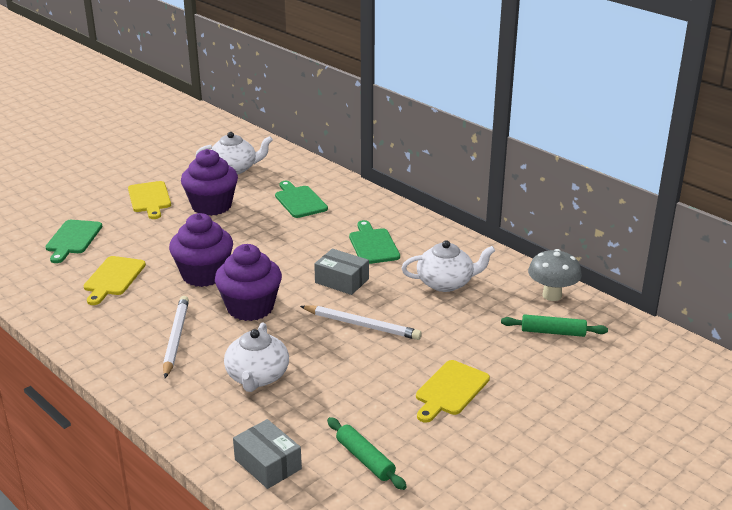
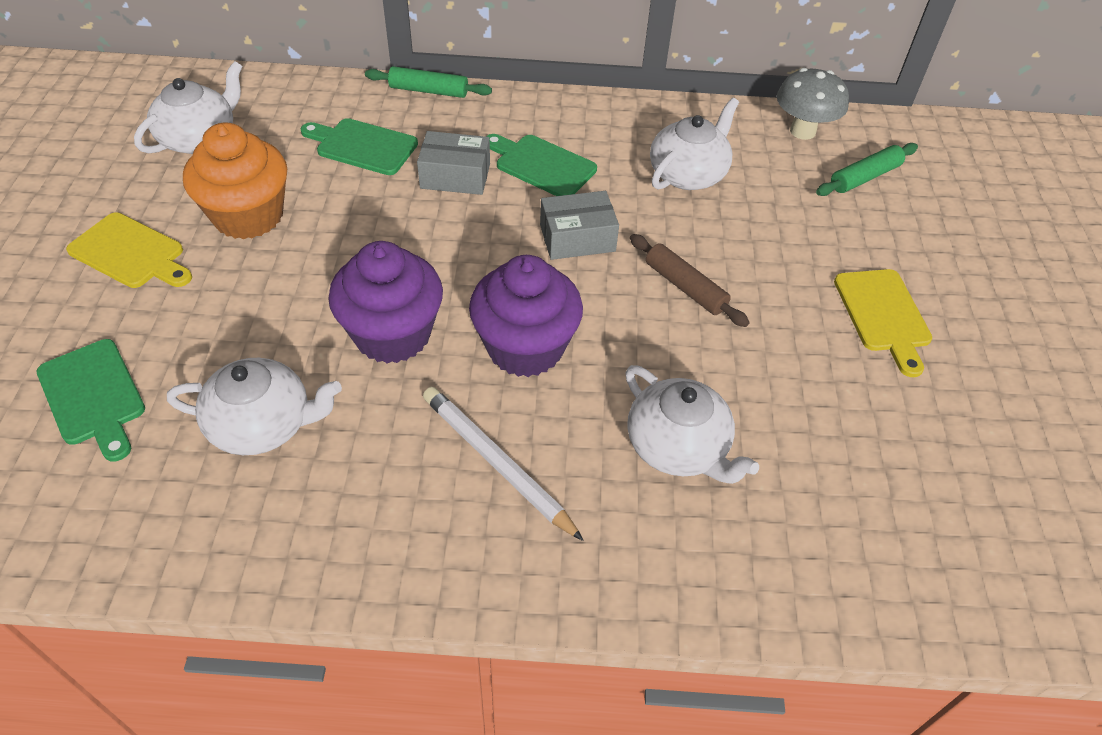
camera: 45 degrees left, 20 degrees up
yellow cutting board [83,256,146,305] -> white teapot [167,358,342,455]
purple cupcake [181,149,238,216] -> orange cupcake [183,123,287,239]
grey box [233,419,302,489] -> grey box moved to [417,131,490,195]
white pencil [300,305,422,340] -> brown rolling pin [630,234,750,327]
green rolling pin [327,417,407,490] -> green rolling pin moved to [365,66,492,98]

